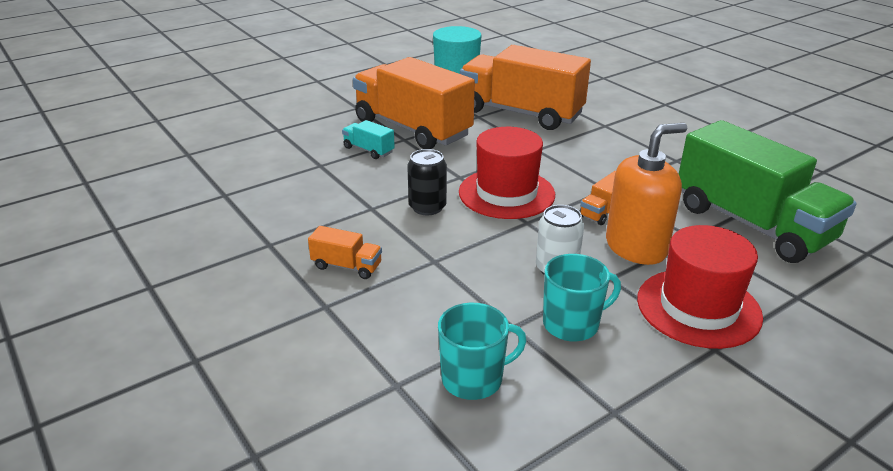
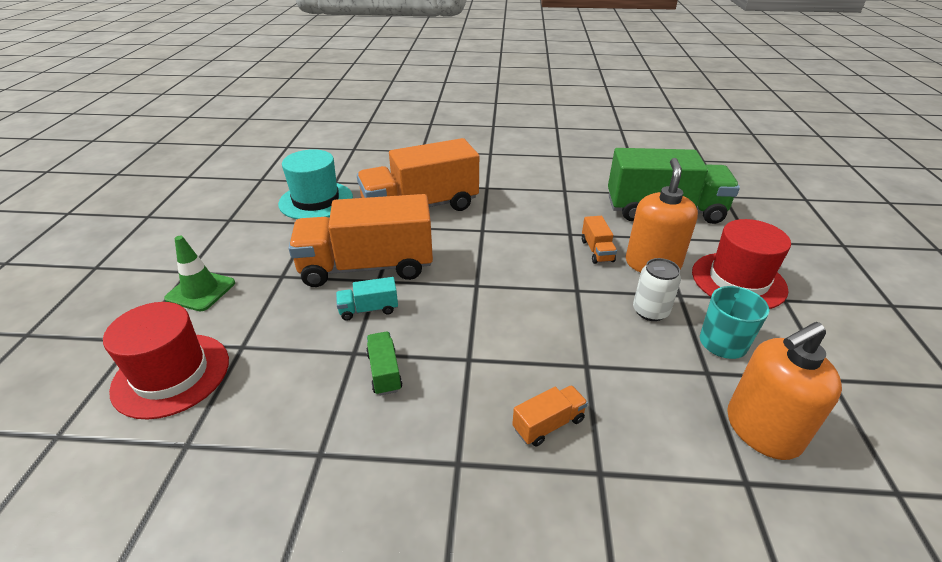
camera: 50 degrees left, 5 degrees up
black can [407,149,447,215] -> none
turquoise mug [438,303,526,400] -> orange soap dispenser [727,322,842,460]
red hat [459,127,555,219] -> red hat moved to [103,302,229,420]
none -> green traffic cone [164,236,235,311]
none -> green truck [366,331,402,396]

